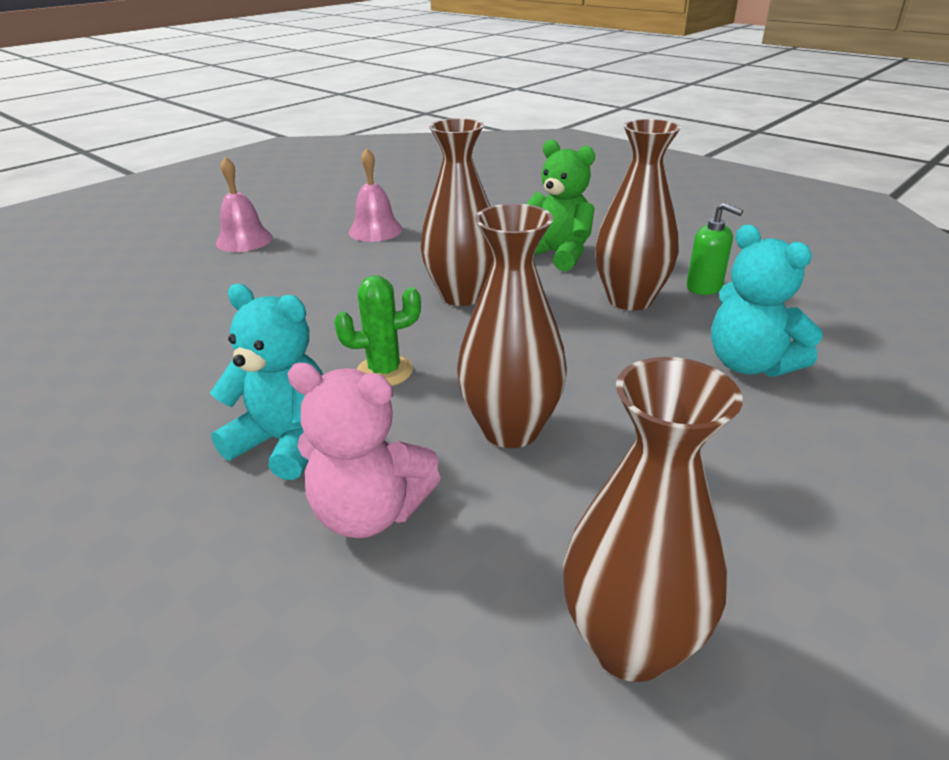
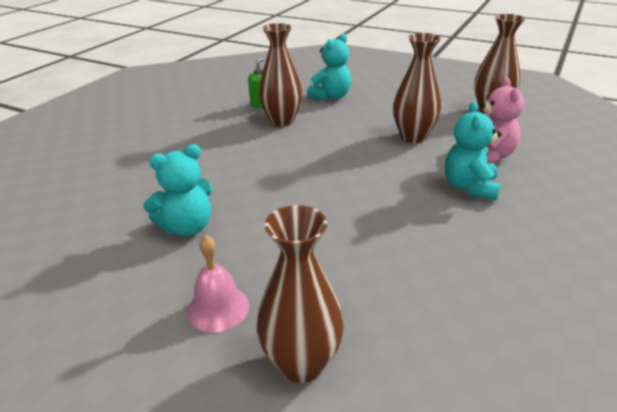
camera: 105 degrees left, 0 degrees up
green cactus [334,275,421,386] -> none
pink bell [349,148,403,242] -> turquoise teddy bear [143,144,213,236]
brown vase [421,118,493,306] -> brown vase moved to [257,205,344,383]
green teddy bear [526,140,595,271] -> none

